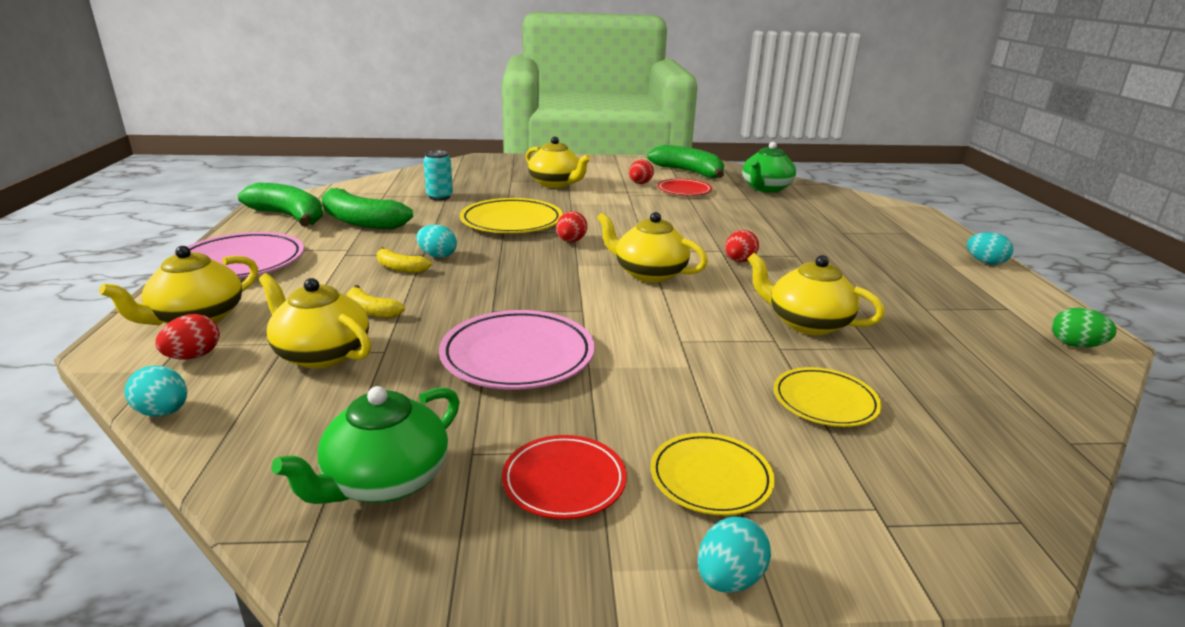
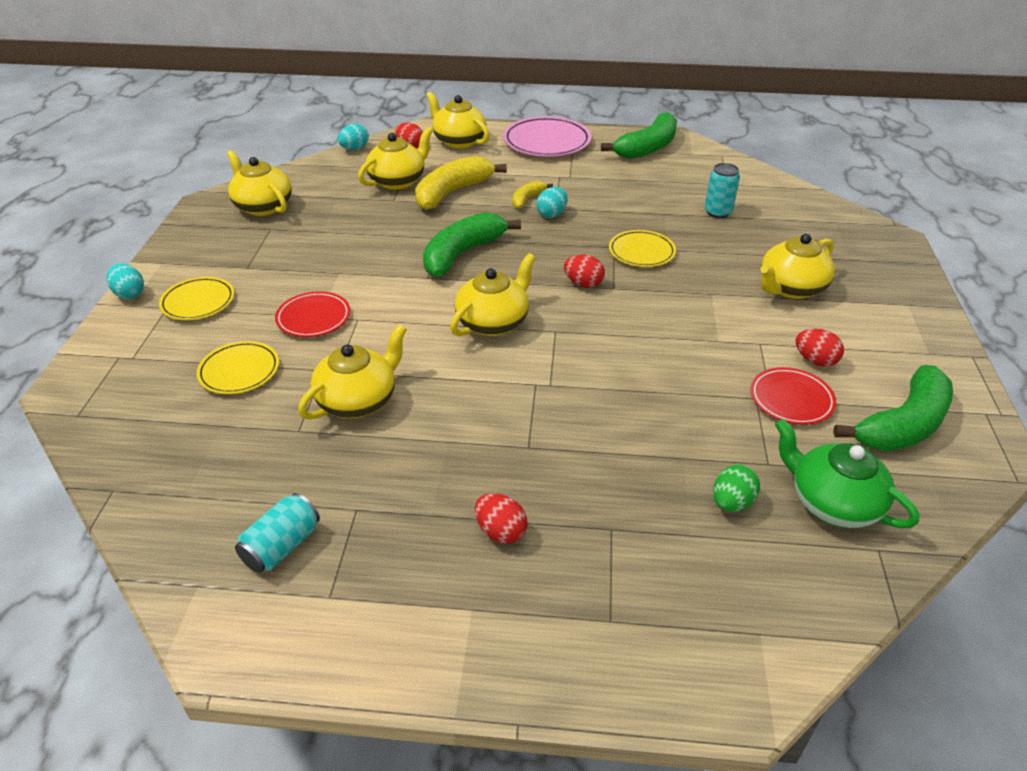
camera: 100 degrees right, 15 degrees up
green teapot [271,386,459,504] -> yellow teapot [227,150,292,216]
green banana [322,188,413,229] -> green banana moved to [423,212,521,277]
yellow banana [347,285,405,318] -> yellow banana [415,156,507,210], size x2.00
pink plate [439,310,595,390] -> none
yellow plate [460,198,563,233] -> yellow plate [609,230,676,267], size x0.62
red plate [502,435,627,519] -> red plate moved to [275,291,350,337]
red egg [725,230,759,262] -> red egg moved to [475,493,528,544]
turquoise egg [967,232,1013,265] -> none
green egg [1052,308,1117,348] -> green egg moved to [713,464,760,512]
none -> turquoise can [235,493,320,573]

